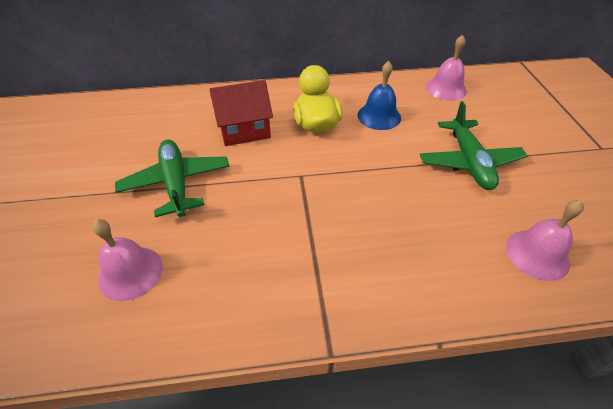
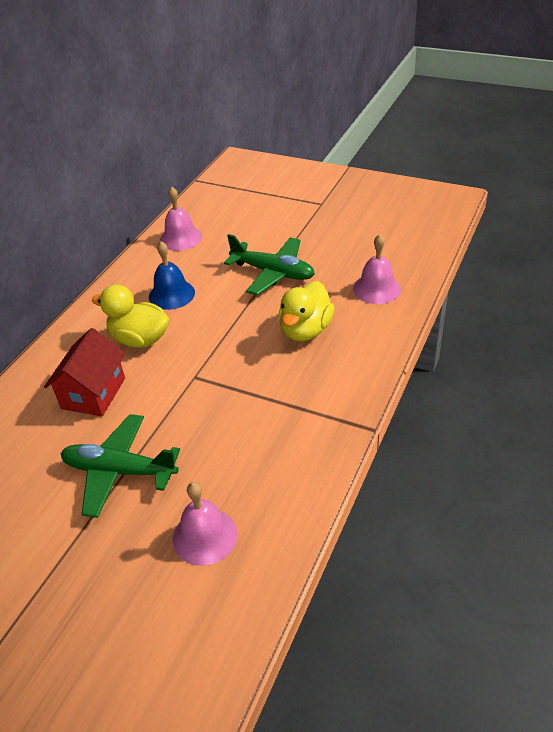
camera: 55 degrees left, 5 degrees down
none -> yellow duck [279,281,335,341]

